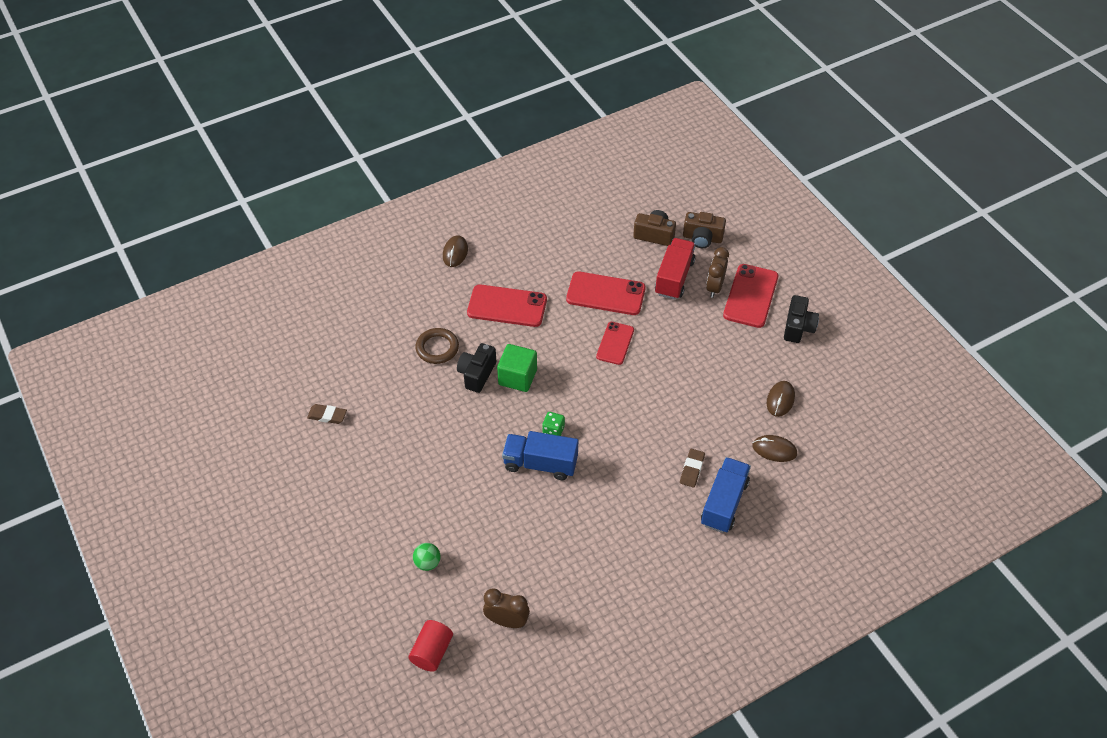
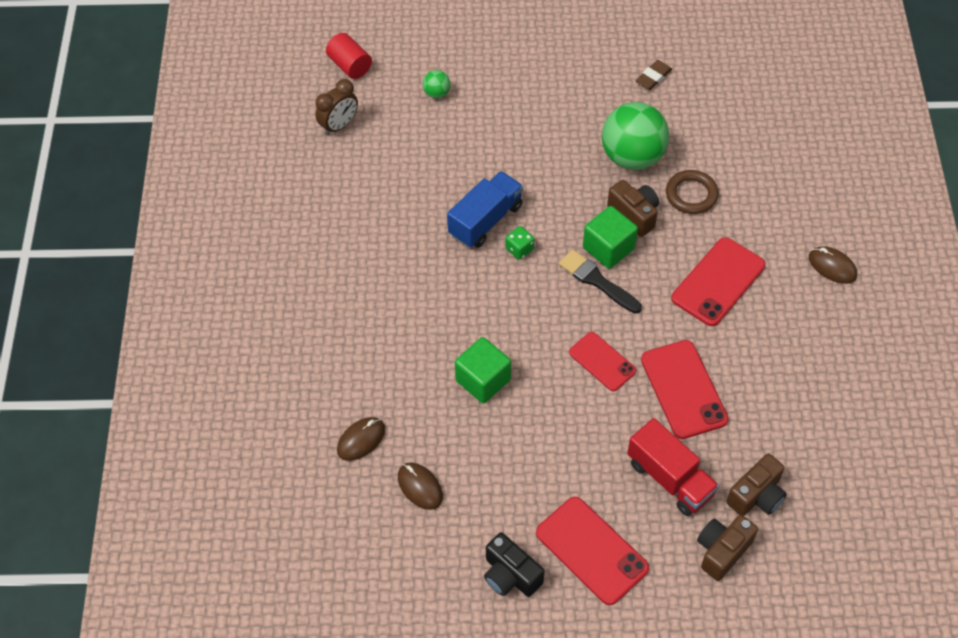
camera: 120 degrees right, 5 degrees up
black camera [457,343,496,393] -> brown camera [607,180,659,237]
red phone [566,271,646,315] -> red phone turned 60 degrees counterclockwise [641,340,729,439]
brown eraser [680,449,705,488] -> none
blue truck [701,457,751,533] -> none
brown clock [706,247,729,298] -> none
none -> green cube [455,337,511,403]
none -> black brush [559,249,642,313]
none -> green ball [602,102,669,170]

